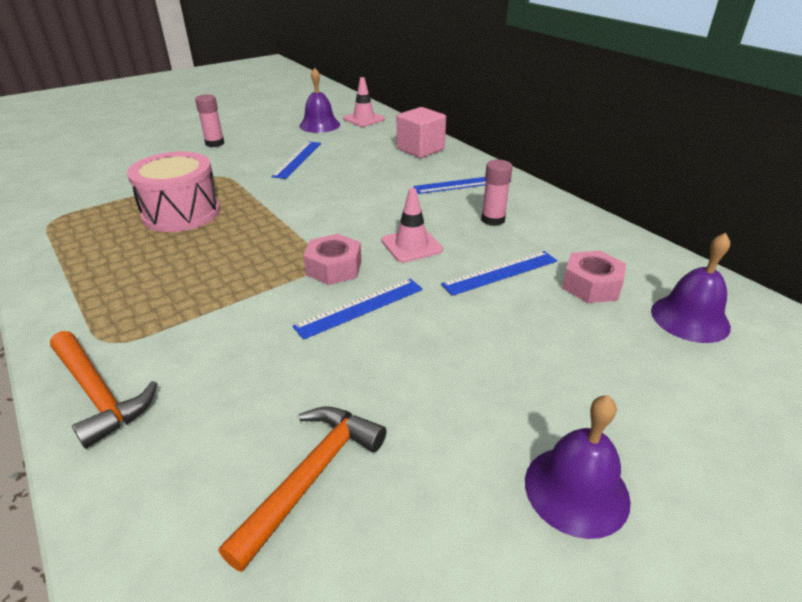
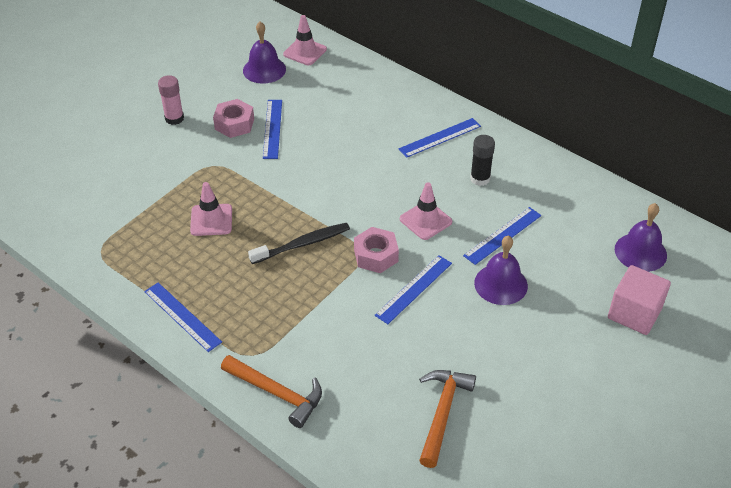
camera: 15 degrees left, 10 degrees up
pink drum [127,152,220,232] -> pink traffic cone [190,182,232,236]
pink cube [397,107,446,158] -> pink cube moved to [608,265,671,335]
pink glue stick [481,160,512,226] -> black glue stick [470,135,495,186]
purple bell [525,395,631,539] -> purple bell moved to [474,235,528,305]
pink nut [562,251,626,303] -> pink nut moved to [213,99,254,138]
none -> blue ruler [144,283,222,352]
none -> black toothbrush [248,223,350,264]

